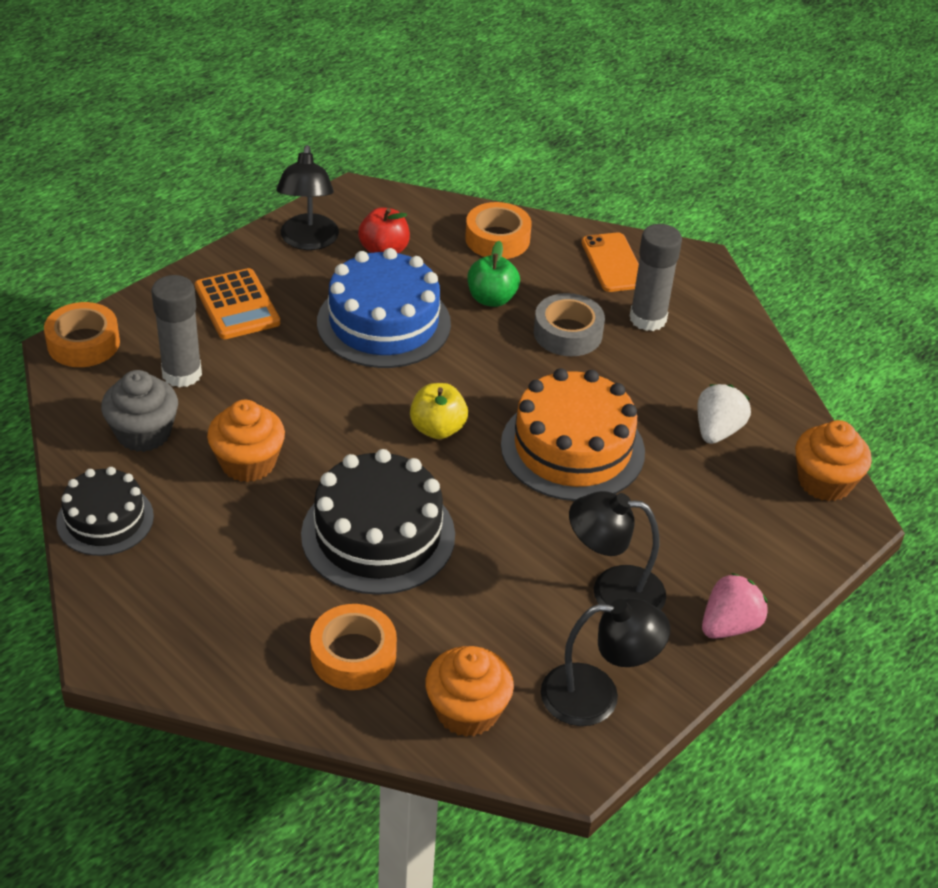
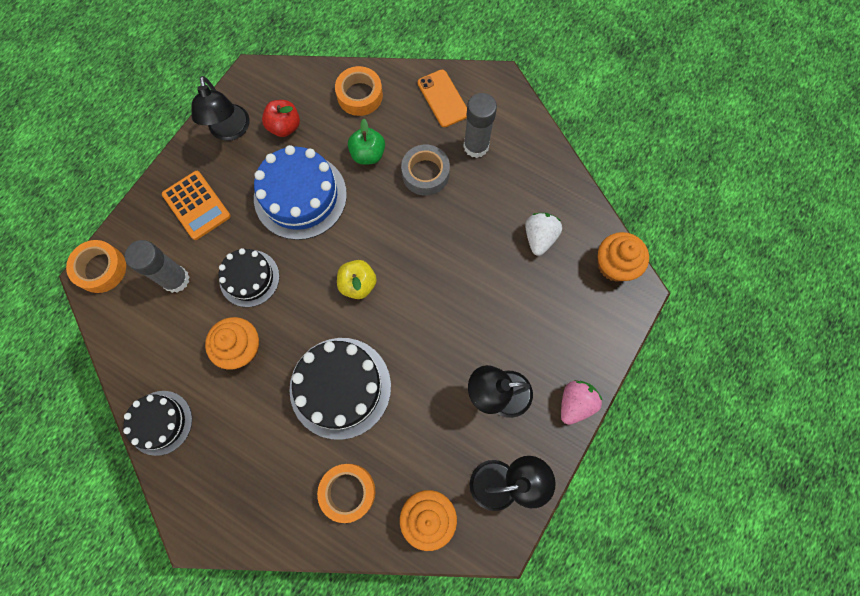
camera: 10 degrees left, 30 degrees up
grey cupcake [101,370,178,452] -> none
orange cake [501,368,645,501] -> none
none -> black cake [218,248,280,307]

